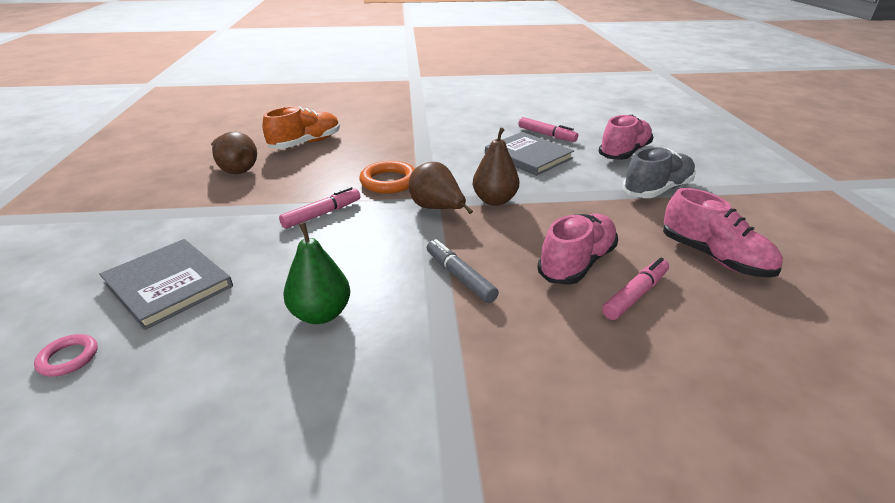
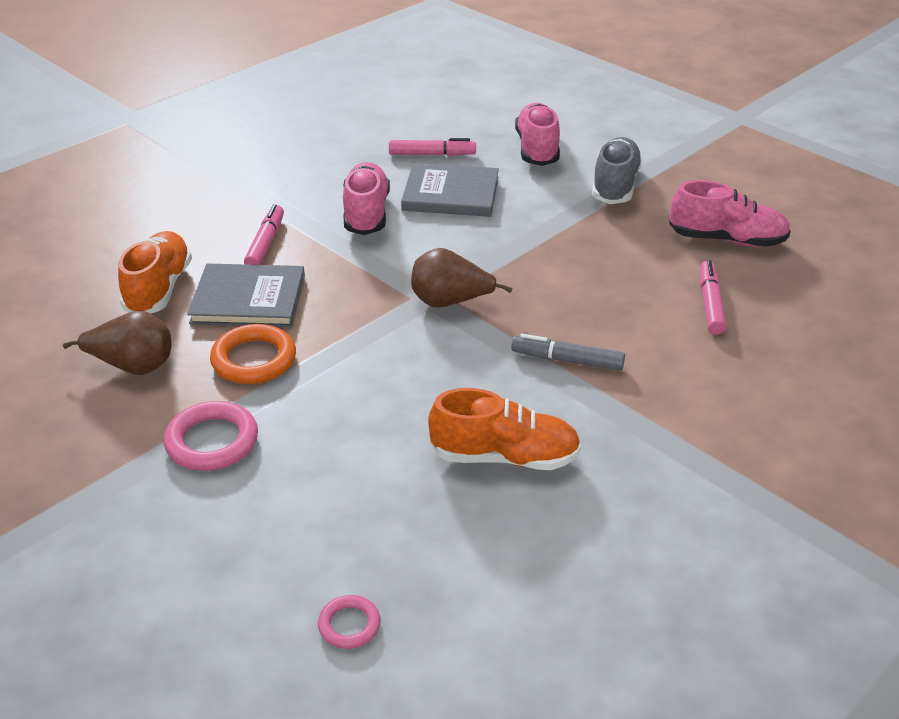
camera: 40 degrees left, 5 degrees up
grey book [99,239,233,330] -> grey book moved to [187,264,305,327]
pink marker [279,187,360,229] -> pink marker moved to [244,204,284,265]
green pear [283,222,350,324] -> orange shoe [428,388,581,470]
orange ring [359,161,415,193] -> orange ring moved to [210,324,296,384]
brown pear [473,128,519,206] -> none
pink shoe [537,214,618,285] -> pink shoe moved to [343,162,390,235]
none -> pink ring [164,401,258,471]

